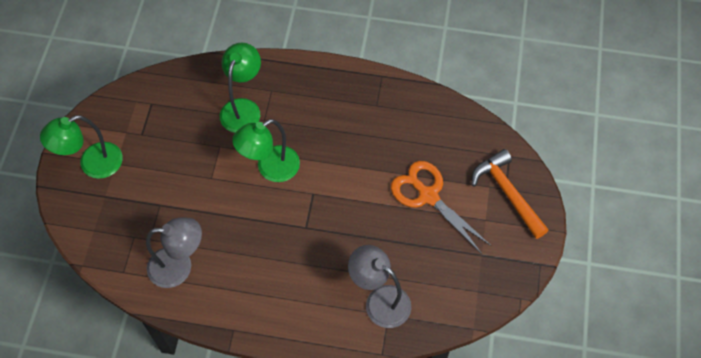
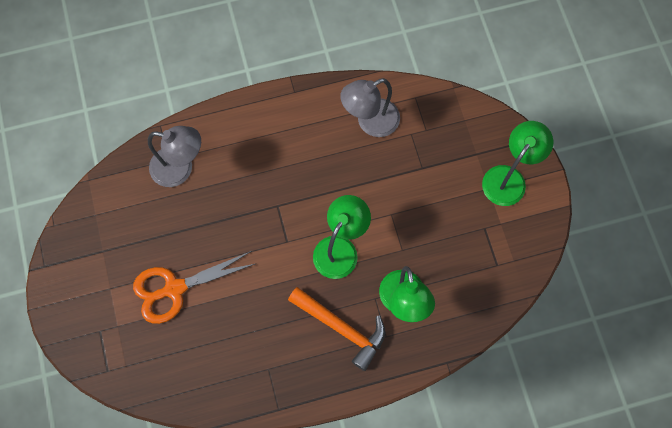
camera: 155 degrees right, 10 degrees up
orange scissors [391,161,491,254] -> orange scissors turned 135 degrees clockwise [133,251,255,324]
orange hammer [472,149,549,239] -> orange hammer moved to [288,287,385,371]

